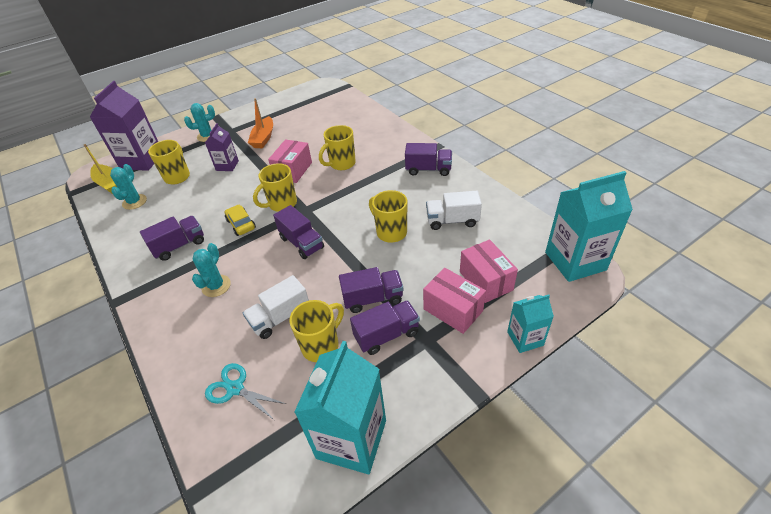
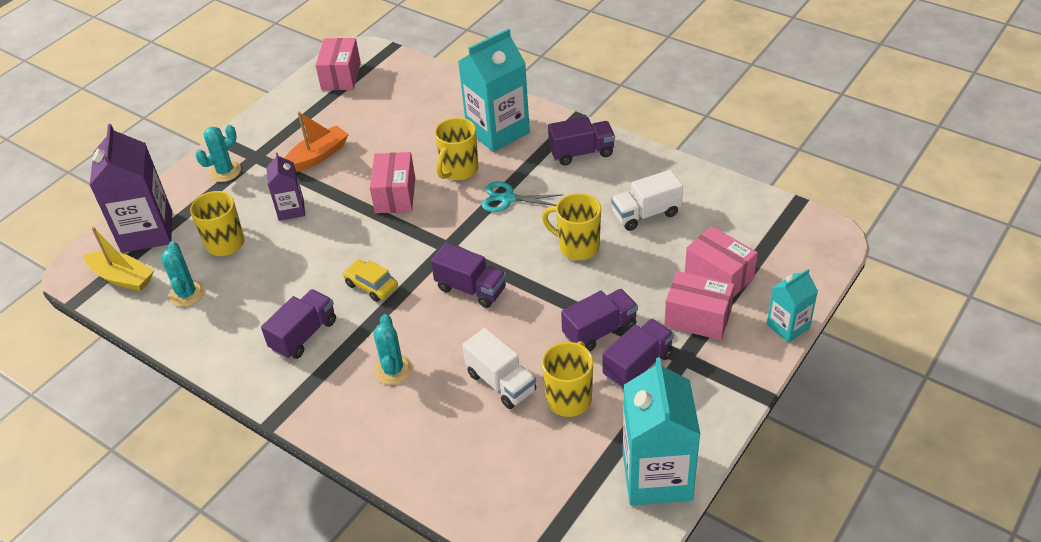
camera: 20 degrees left, 0 degrees up
turquoise scissors [205,363,286,420] -> turquoise scissors moved to [482,182,564,212]
white truck [243,275,309,339] -> white truck turned 75 degrees counterclockwise [462,328,536,409]
orange boat [248,98,273,148] -> orange boat turned 120 degrees counterclockwise [285,111,349,172]
yellow mug [253,163,297,212] -> none
turquoise carton [545,171,633,282] -> turquoise carton moved to [458,28,530,152]
none -> pink box [315,38,361,90]

